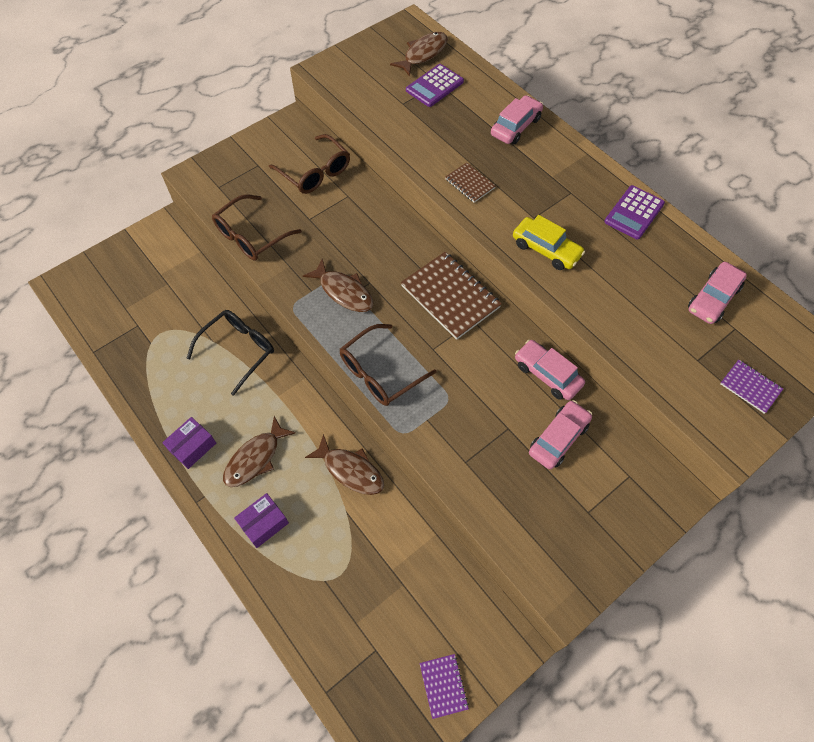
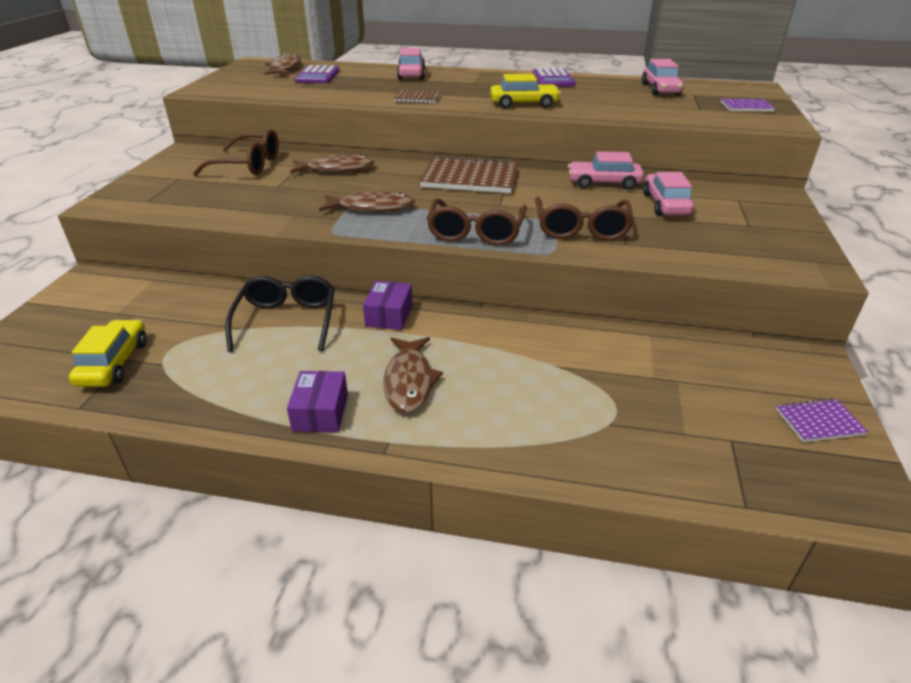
camera: 40 degrees left, 25 degrees down
brown glasses [212,194,301,261] -> brown glasses moved to [535,197,634,241]
purple box [234,493,289,548] -> purple box moved to [363,281,413,330]
brown fish [305,434,384,495] -> brown fish moved to [290,155,375,173]
purple notebook [420,654,469,719] -> purple notebook turned 45 degrees counterclockwise [776,398,868,442]
none -> yellow car [69,320,147,387]

